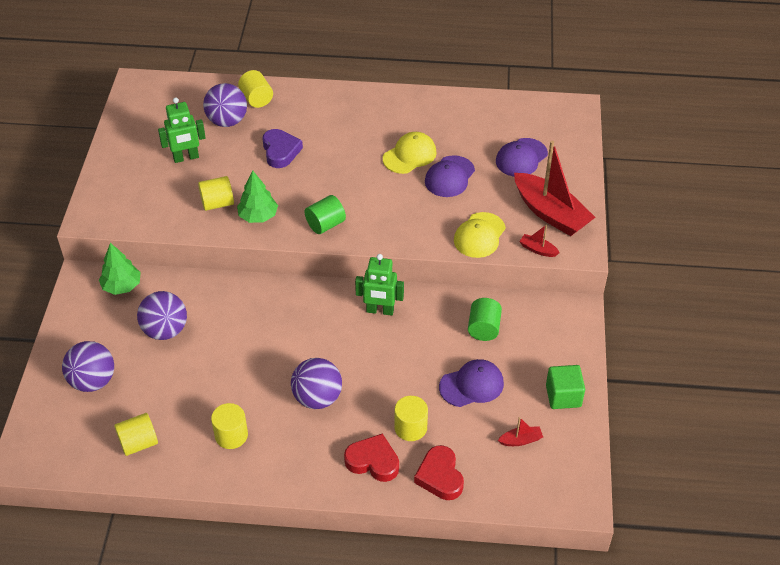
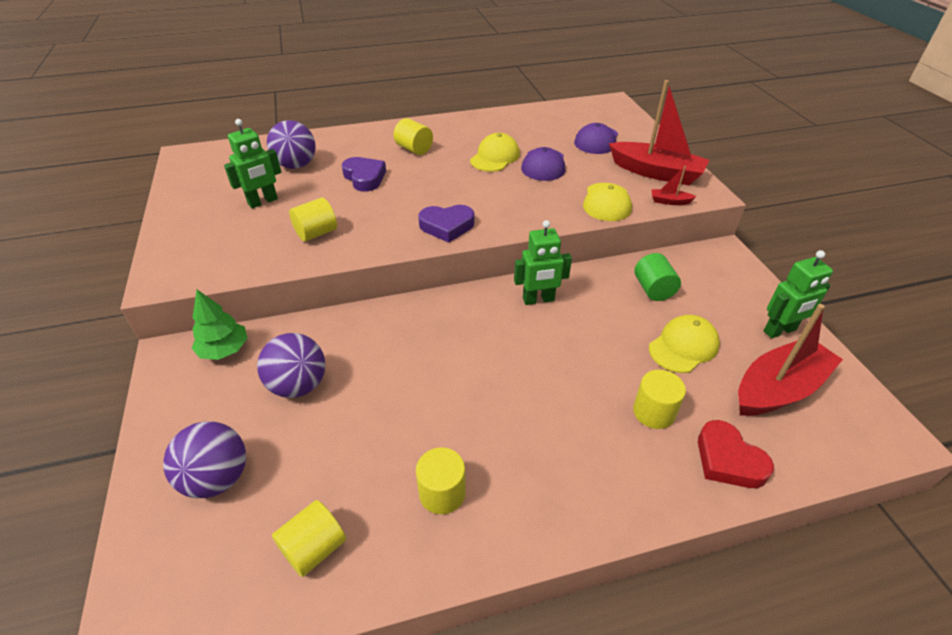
camera: 20 degrees left, 5 degrees down
green tree [237,170,278,223] -> none
yellow cylinder [238,70,273,108] -> yellow cylinder moved to [394,118,433,155]
purple ball [291,358,342,409] -> none
green cylinder [305,195,346,234] -> purple heart [418,205,474,243]
red heart [344,434,399,482] -> none
purple cap [439,359,504,407] -> yellow cap [649,315,720,373]
red boat [498,417,543,446] -> red boat [738,304,843,416], size x2.40
green cube [546,365,585,409] -> green robot [763,250,833,338]

